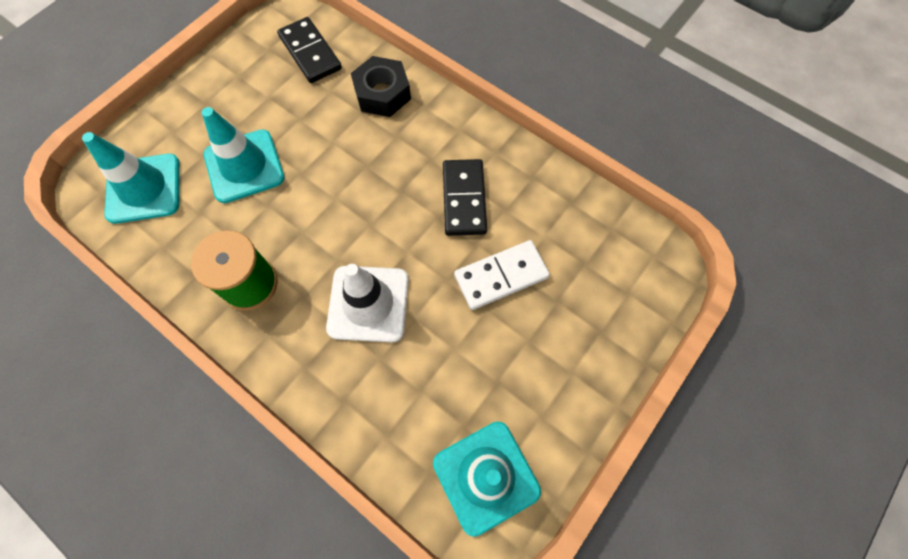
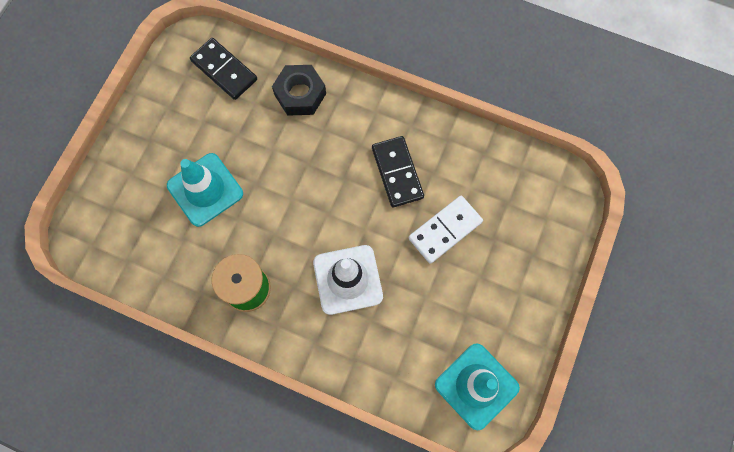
camera: 15 degrees left, 5 degrees up
turquoise traffic cone [82,132,180,224] -> none

